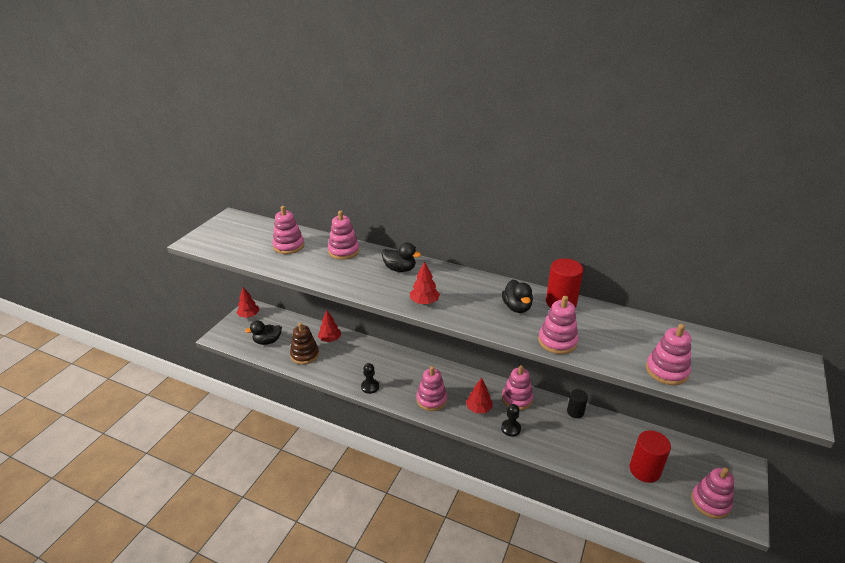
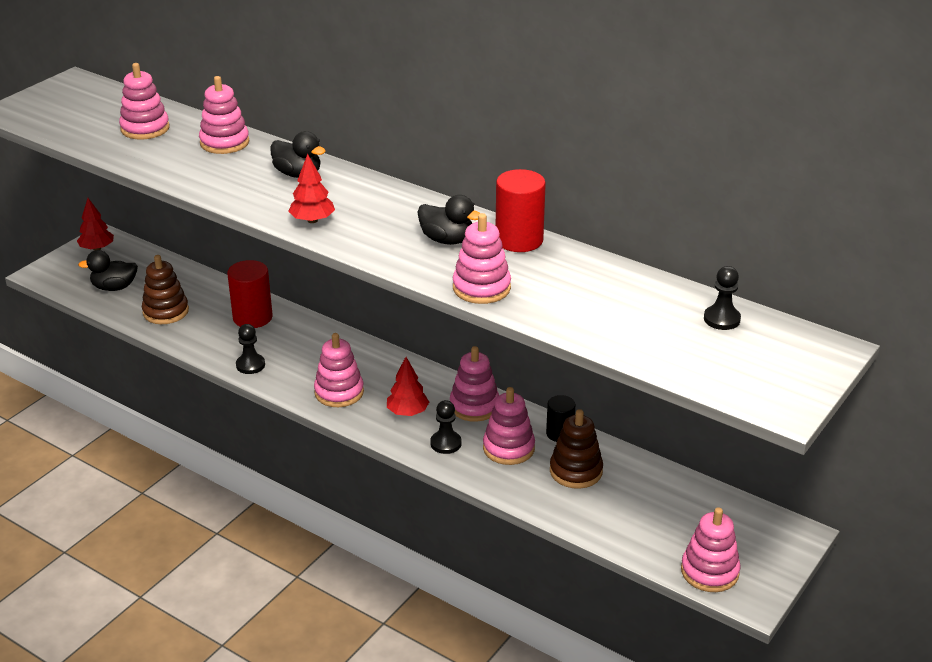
camera: 10 degrees right, 0 degrees up
red tree [318,310,341,342] -> none
black duck [502,280,533,313] -> black duck turned 60 degrees counterclockwise [418,195,481,245]
red cylinder [630,430,671,483] -> red cylinder moved to [227,260,273,328]
pink stacking toy [646,324,691,385] -> pink stacking toy moved to [483,387,535,465]
none -> brown stacking toy [550,409,603,489]
none -> black pawn [704,266,741,330]

